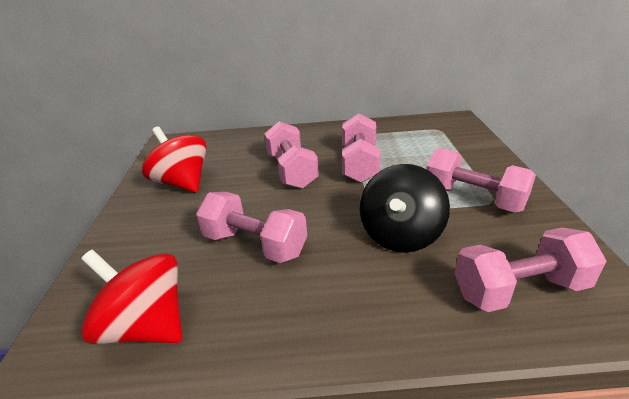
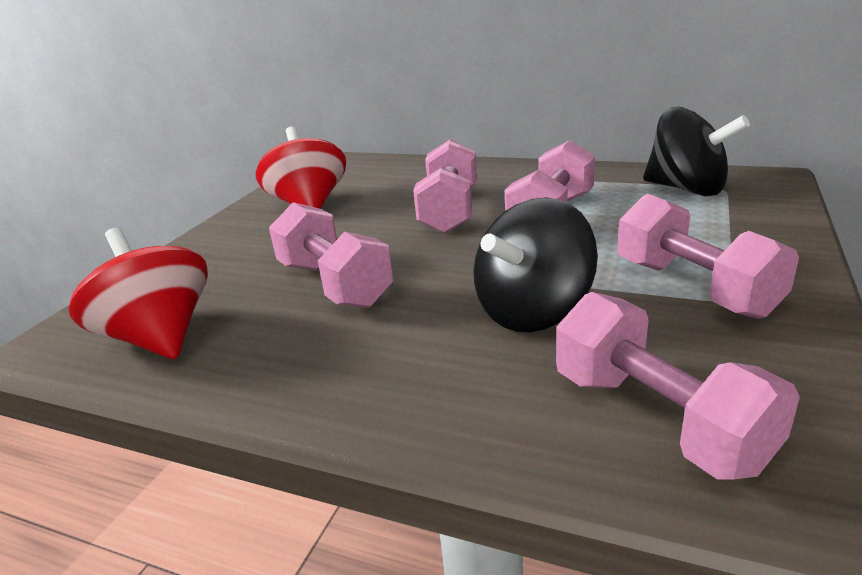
camera: 25 degrees right, 5 degrees down
pink dumbbell [455,227,606,312] -> pink dumbbell turned 45 degrees clockwise [556,292,800,480]
none -> black spinning top [643,107,750,196]

